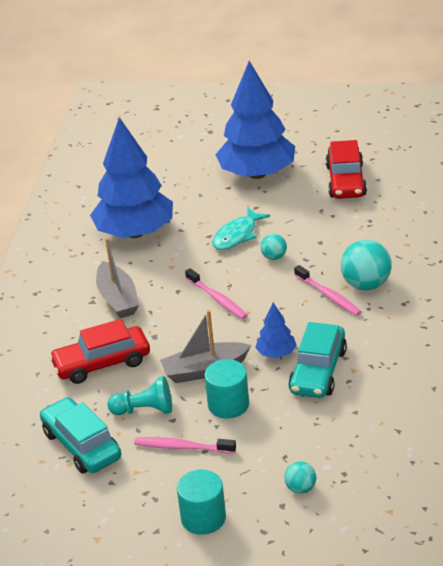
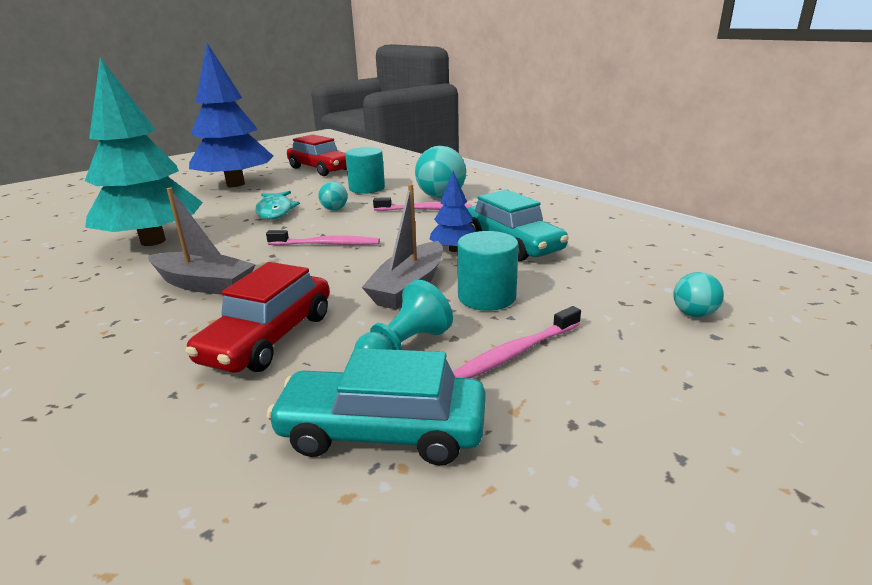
camera: 50 degrees left, 10 degrees down
blue tree [90,117,173,238] -> turquoise tree [85,57,203,246]
turquoise cylinder [177,470,226,535] -> turquoise cylinder moved to [345,147,385,194]

